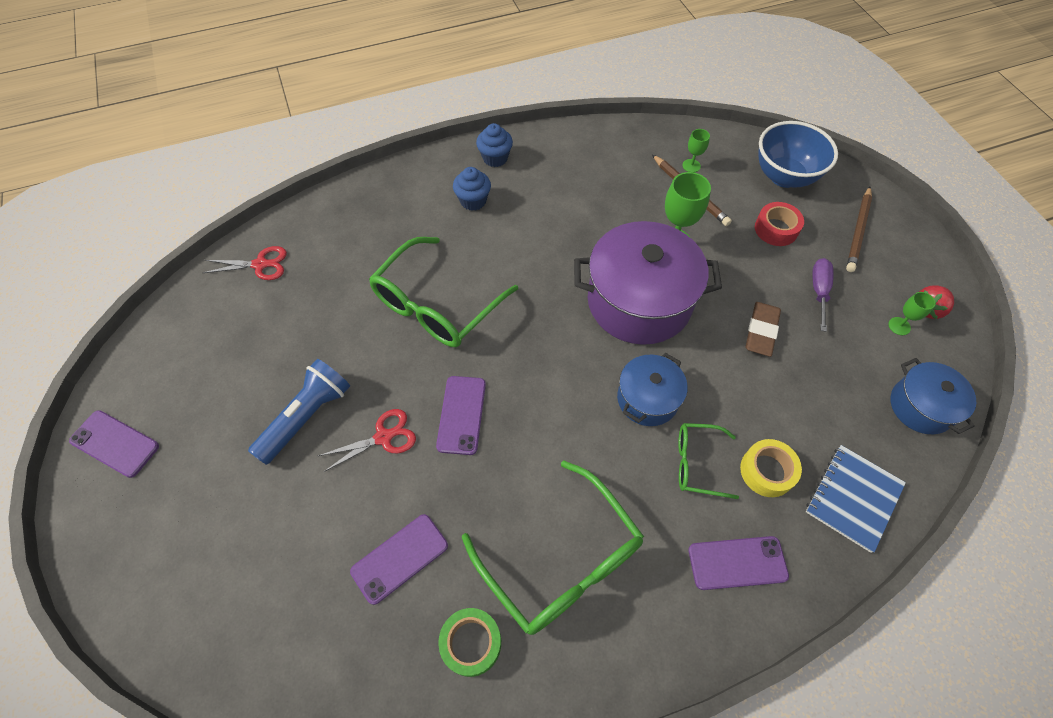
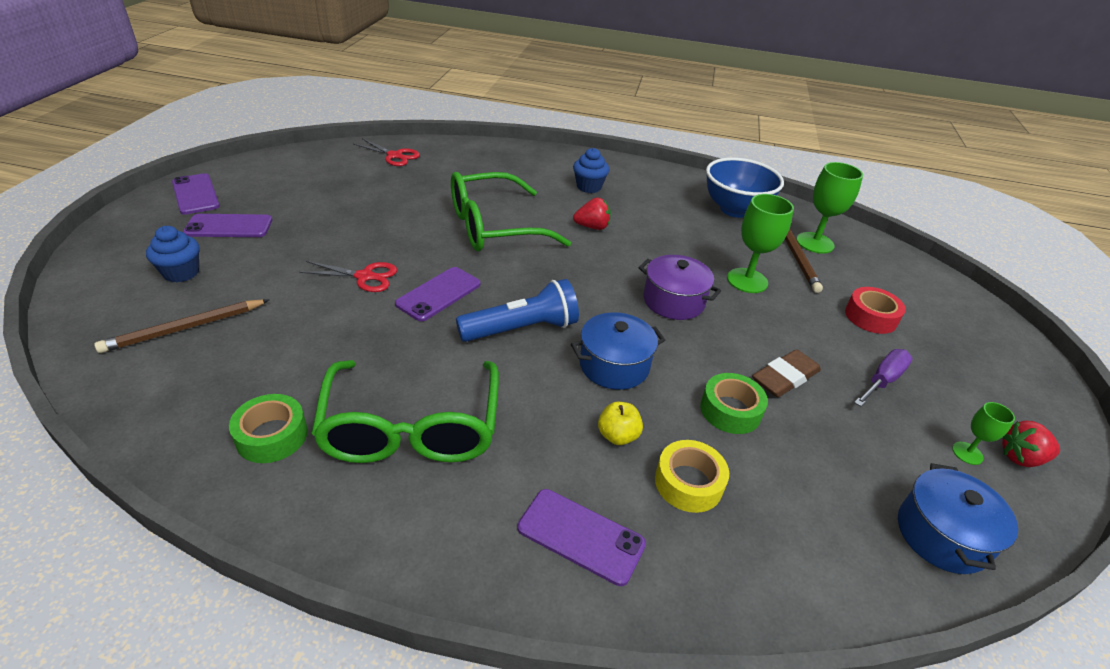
camera: 30 degrees right, 20 degrees down
blue flashlight [248,359,350,465] -> blue flashlight moved to [456,279,579,342]
purple phone [350,514,448,605] -> purple phone moved to [183,214,272,237]
blue cupcake [476,123,513,167] -> blue cupcake moved to [146,226,200,282]
purple pot [574,221,722,345] -> purple pot [638,255,721,320], size x0.54
green glasses [678,423,739,499] -> yellow apple [598,402,643,445]
green goblet [682,129,710,172] -> green goblet [796,162,863,254], size x1.87
blue bowl [759,121,838,188] -> blue bowl moved to [706,157,784,218]
blue notebook [806,445,906,553] -> none
brown pencil [846,187,872,272] -> brown pencil moved to [94,299,269,353]
none -> red strawberry [573,197,611,230]
none -> green tape [700,373,768,434]

